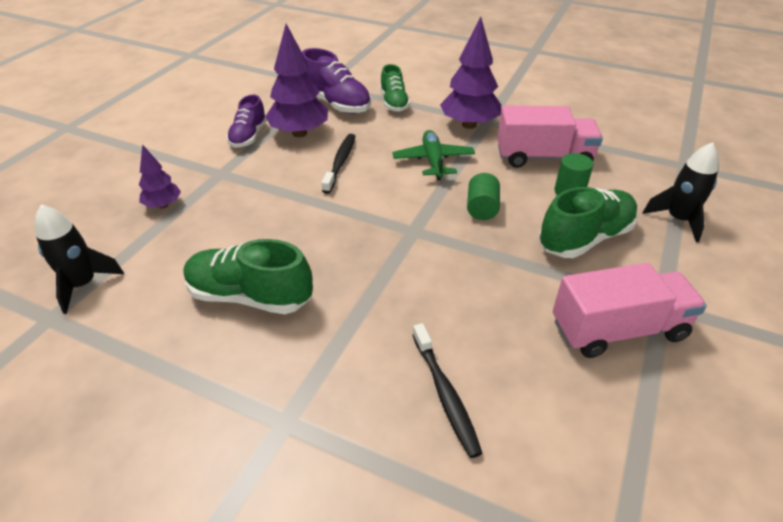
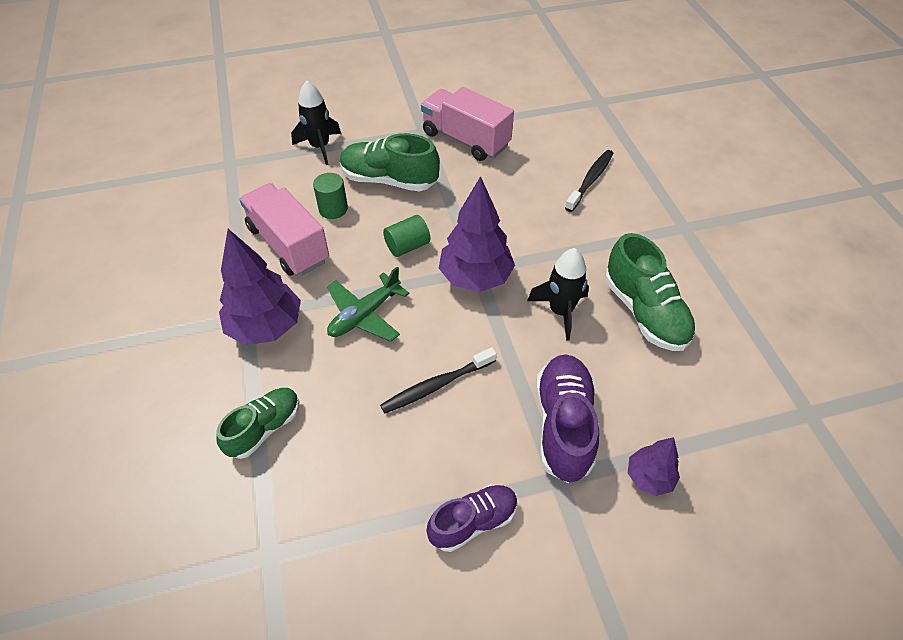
camera: 130 degrees left, 10 degrees up
black rocket [35,205,124,314] -> black rocket moved to [527,248,589,341]
purple tree [265,24,328,137] -> purple tree moved to [439,176,515,292]
purple shoe [302,48,371,114] -> purple shoe moved to [536,355,599,483]

